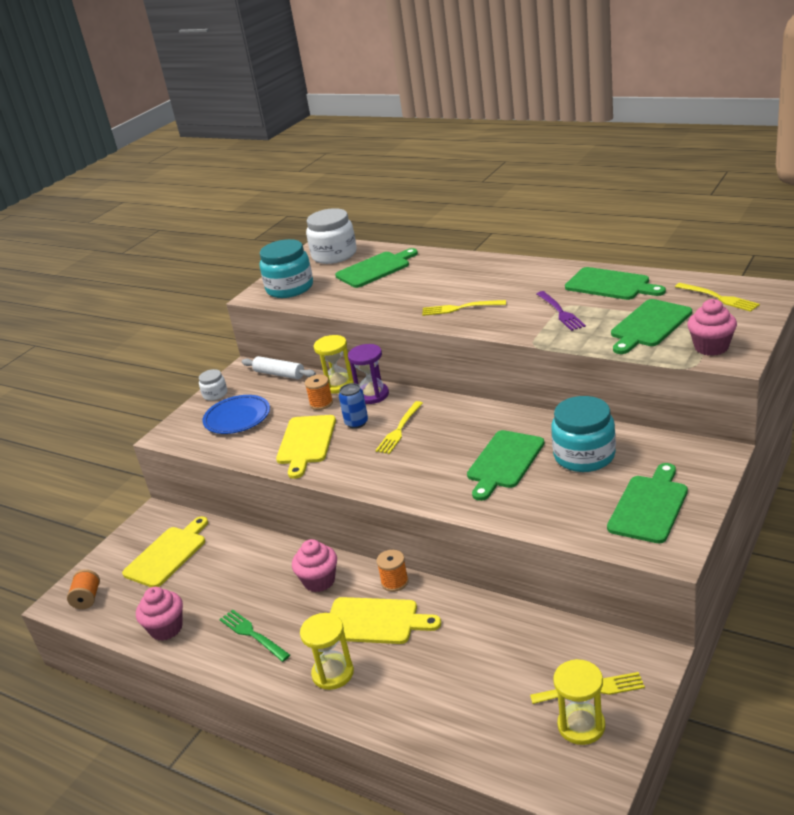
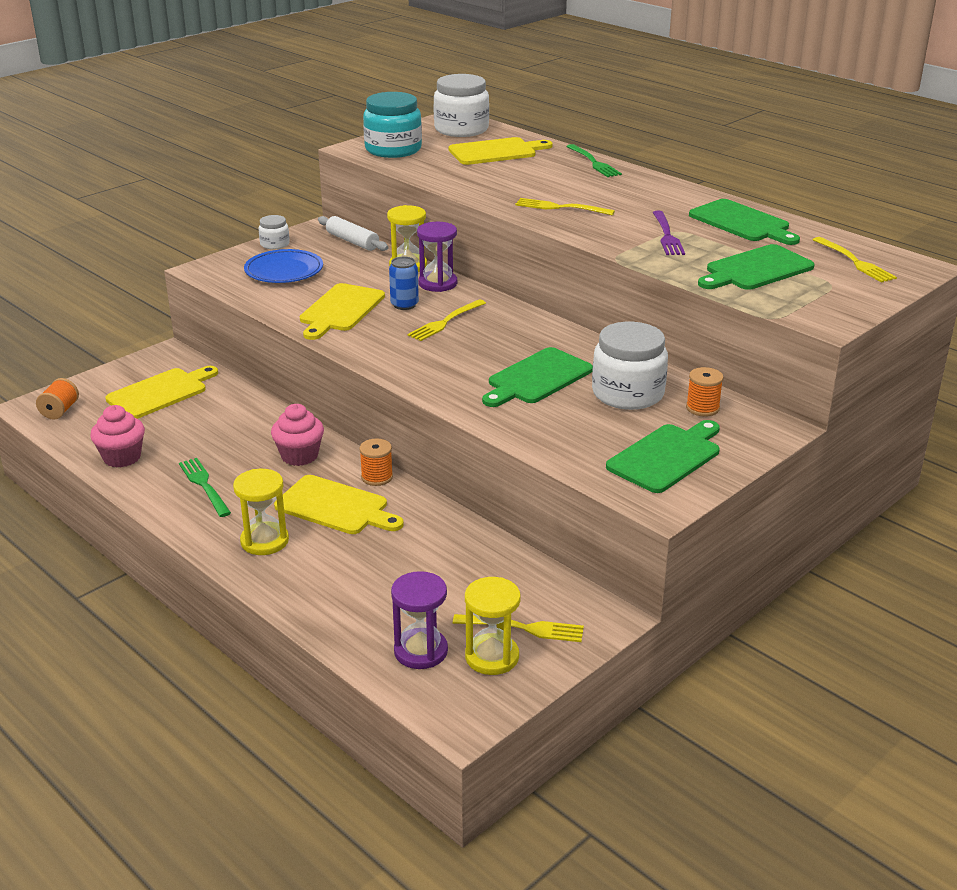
camera: 10 degrees right, 0 degrees up
orange spool [305,375,333,410] -> orange spool moved to [686,367,724,417]
green cutting board [335,248,418,288] -> yellow cutting board [449,137,553,165]
turquoise jar [551,396,616,472] -> white jar [592,322,668,410]
pink cupcake [687,299,737,356] -> none
none -> purple hourglass [391,571,448,669]
none -> green fork [566,144,622,177]

